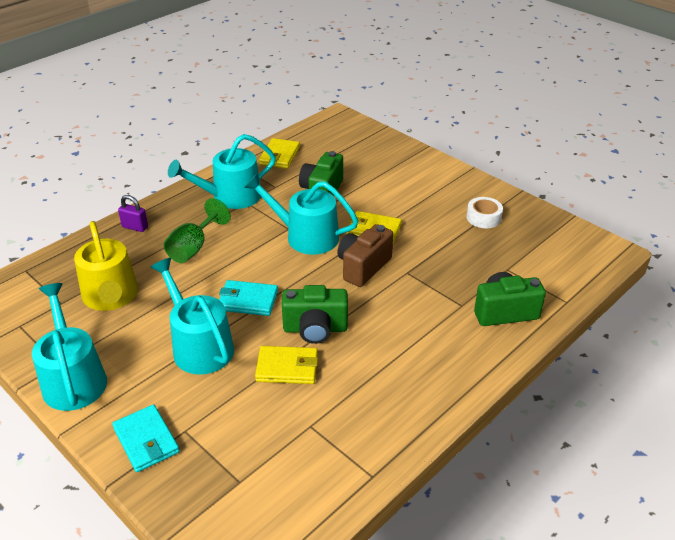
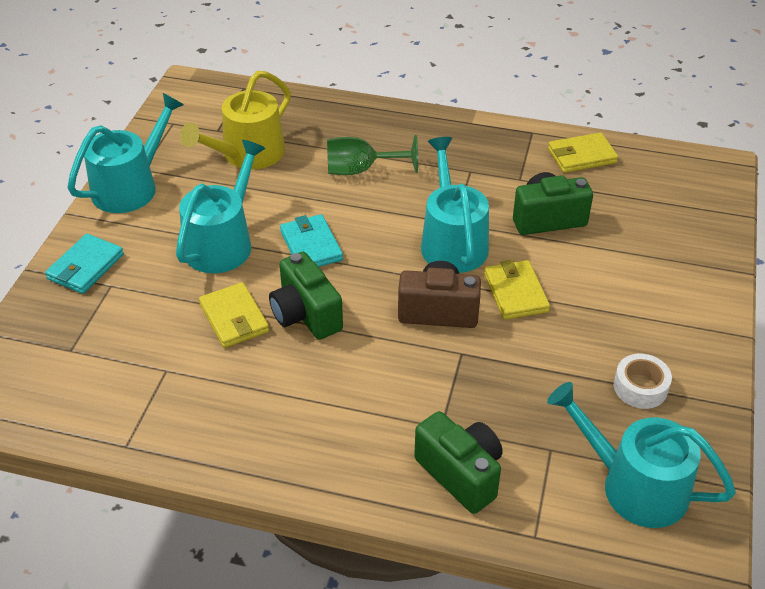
camera: 60 degrees right, 5 degrees up
purple padlock [118,195,148,232] -> none
turquoise watering can [168,134,276,209] -> turquoise watering can moved to [547,382,736,528]

